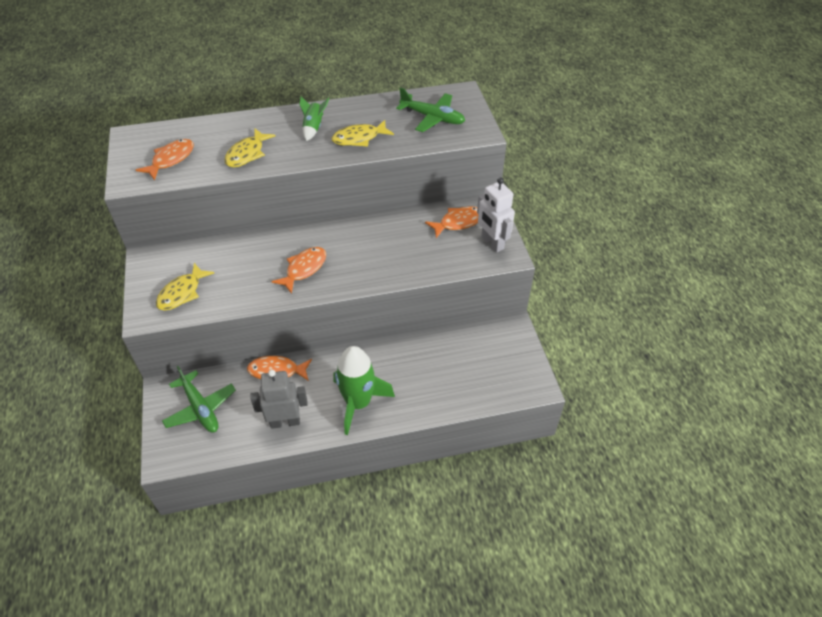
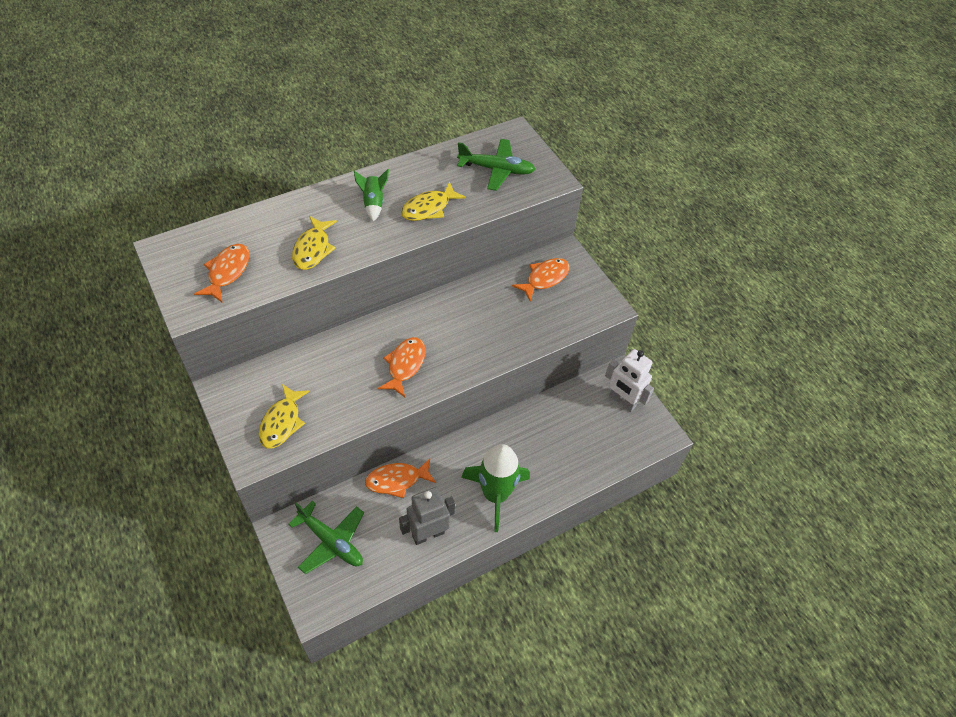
camera: 20 degrees left, 5 degrees up
white robot [477,177,515,252] -> white robot moved to [605,349,654,412]

